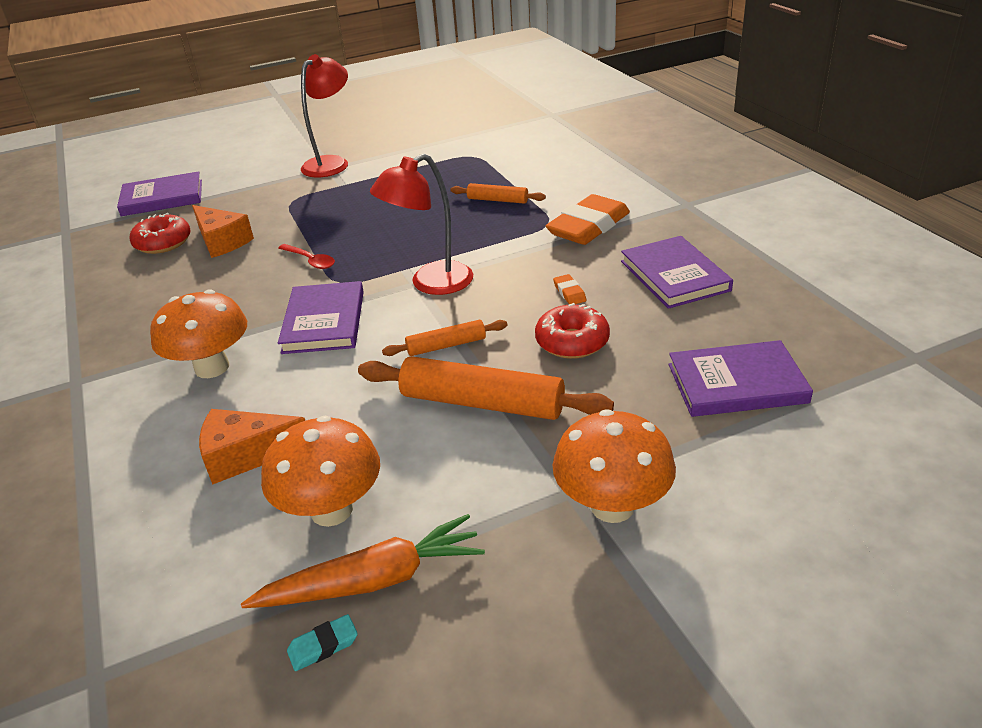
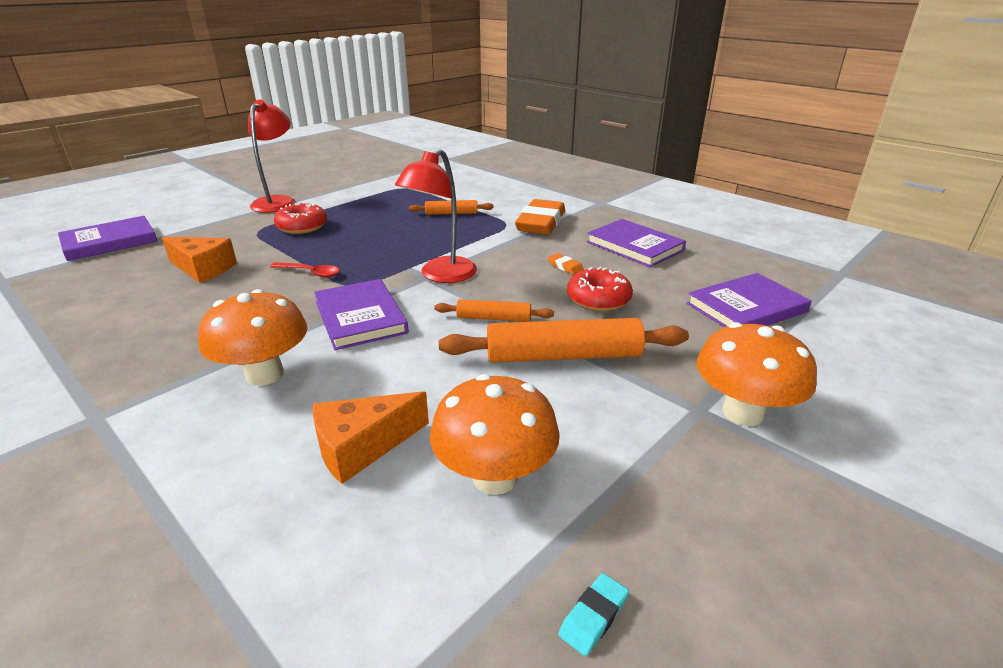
camera: 25 degrees left, 5 degrees down
red donut [129,213,191,254] -> red donut moved to [274,202,327,234]
orange carrot [241,514,485,608] -> none
orange rolling pin [382,320,507,356] -> orange rolling pin turned 45 degrees clockwise [434,299,554,322]

